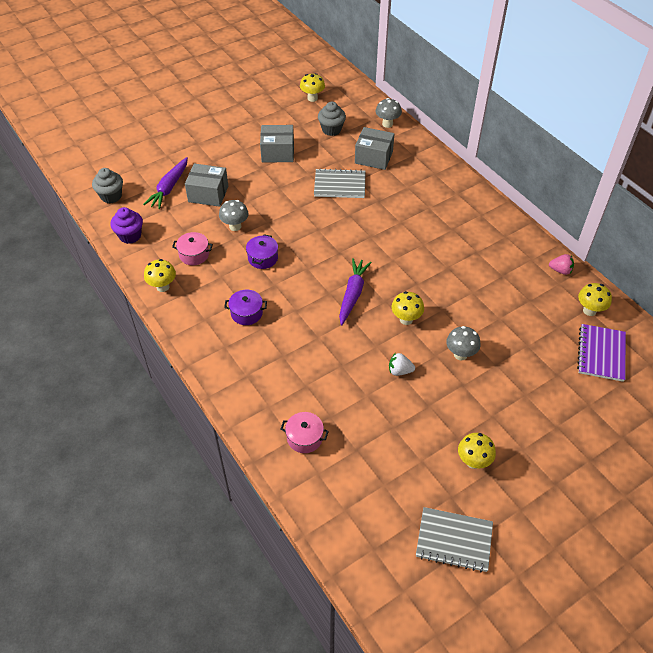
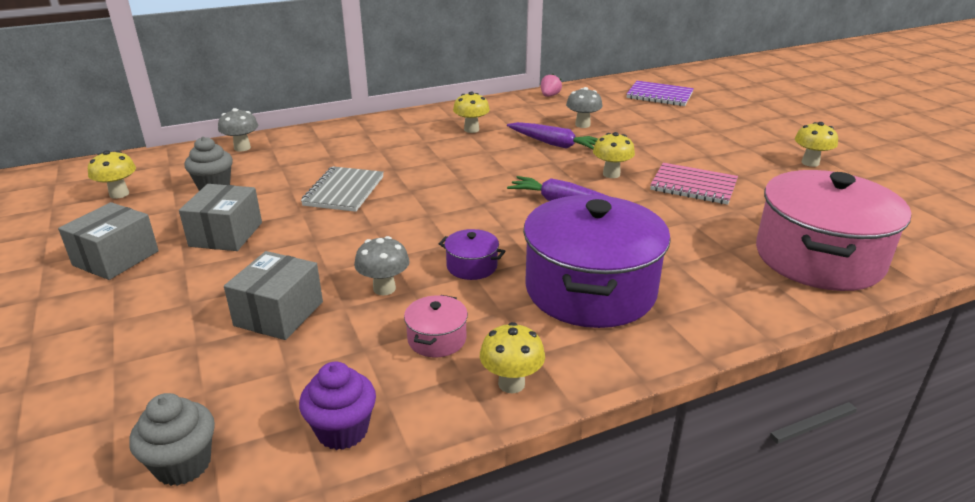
camera: 80 degrees left, 20 degrees down
purple carrot [143,157,188,209] -> purple carrot moved to [507,122,598,149]
purple pot [224,290,267,325] -> purple pot [523,195,671,328], size x2.45
pink pot [281,412,329,453] -> pink pot [756,170,911,291], size x2.45
grey box [355,127,394,170] -> grey box moved to [58,202,159,280]
white strawberry [389,353,415,376] -> pink notebook [650,163,738,205]
grey notebook [416,507,493,572] -> none
grey mushroom [446,326,481,360] -> grey mushroom moved to [566,87,602,128]
yellow mushroom [578,283,612,316] -> yellow mushroom moved to [453,92,490,133]

